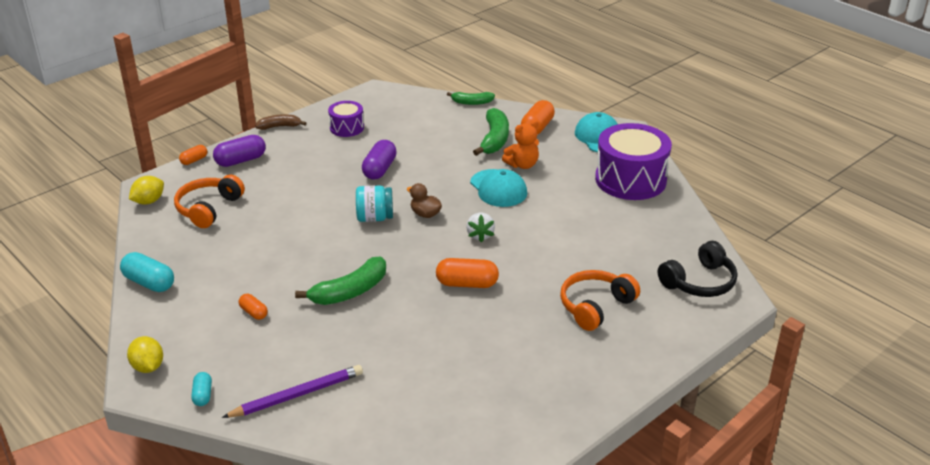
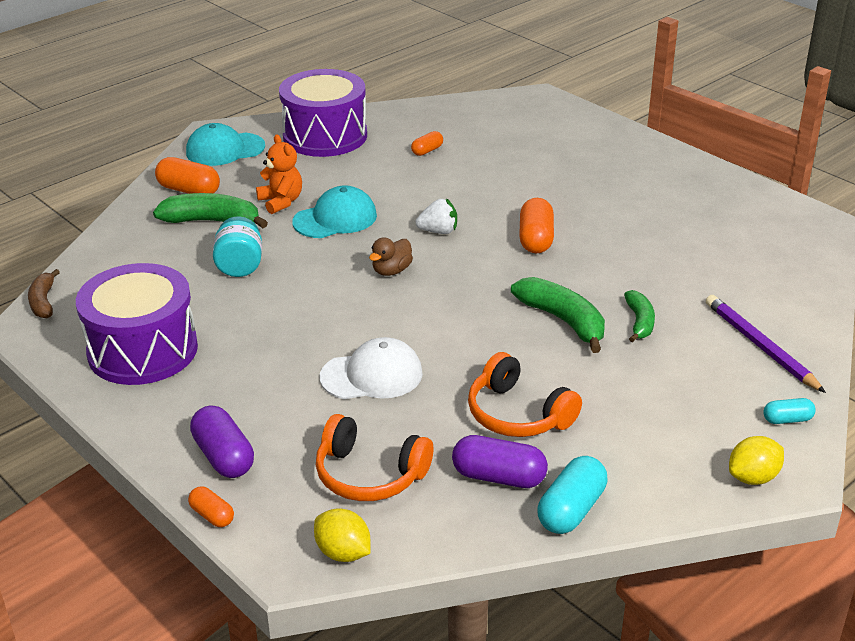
camera: 90 degrees left, 0 degrees up
orange capsule [239,294,268,320] -> orange capsule moved to [411,131,443,156]
brown banana [255,114,306,130] -> brown banana moved to [28,269,60,318]
purple drum [328,101,364,137] -> purple drum [76,263,198,385], size x1.92
turquoise jar [356,185,393,222] -> turquoise jar moved to [213,216,262,277]
purple capsule [362,140,397,180] -> purple capsule moved to [452,435,548,488]
green banana [447,92,495,105] -> green banana moved to [624,290,655,342]
orange headphones [560,270,640,331] -> orange headphones moved to [468,352,582,437]
black headphones [658,241,737,297] -> none
none -> white cap [320,337,423,399]

